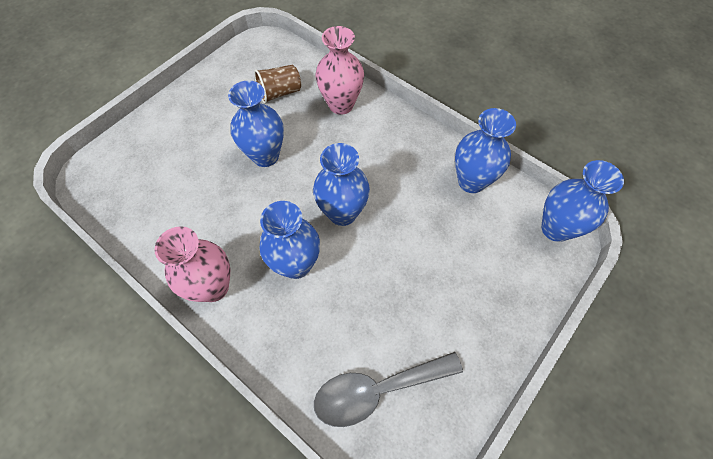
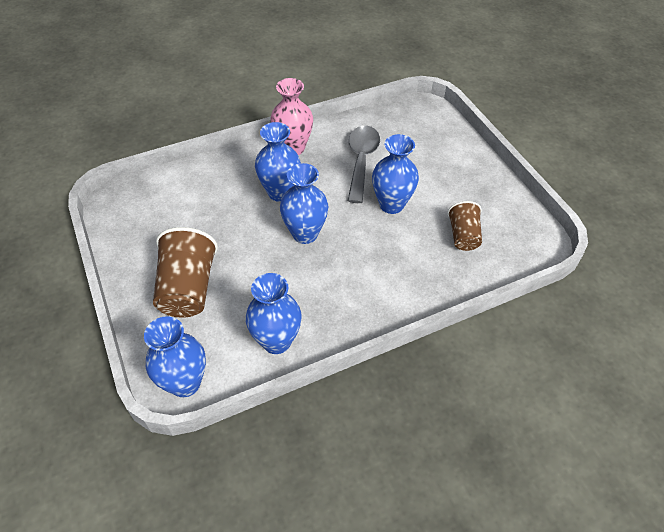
camera: 115 degrees right, 10 degrees down
grey spoon [314,352,463,427] -> grey spoon moved to [348,126,380,203]
pink vase [316,26,364,115] -> none
none -> brown cup [153,227,218,318]

